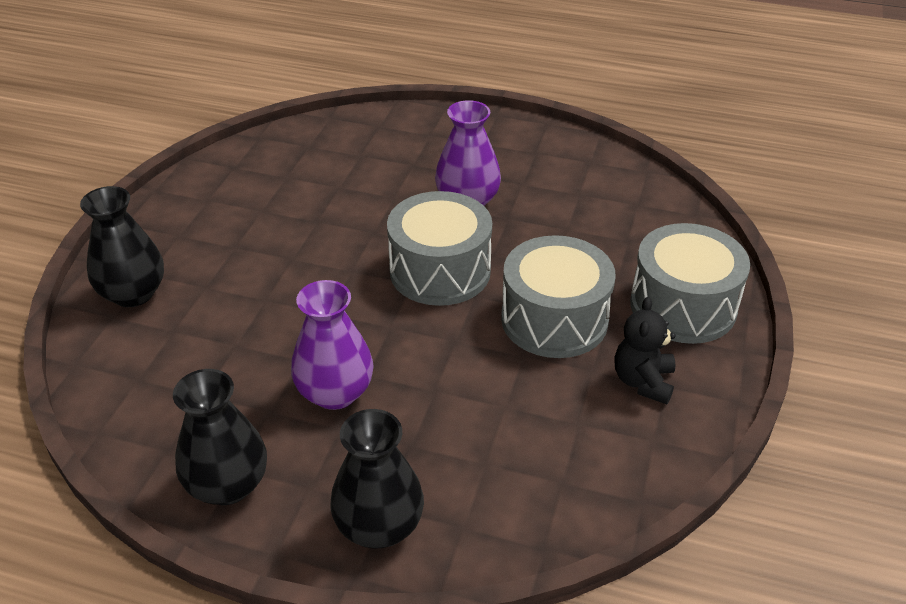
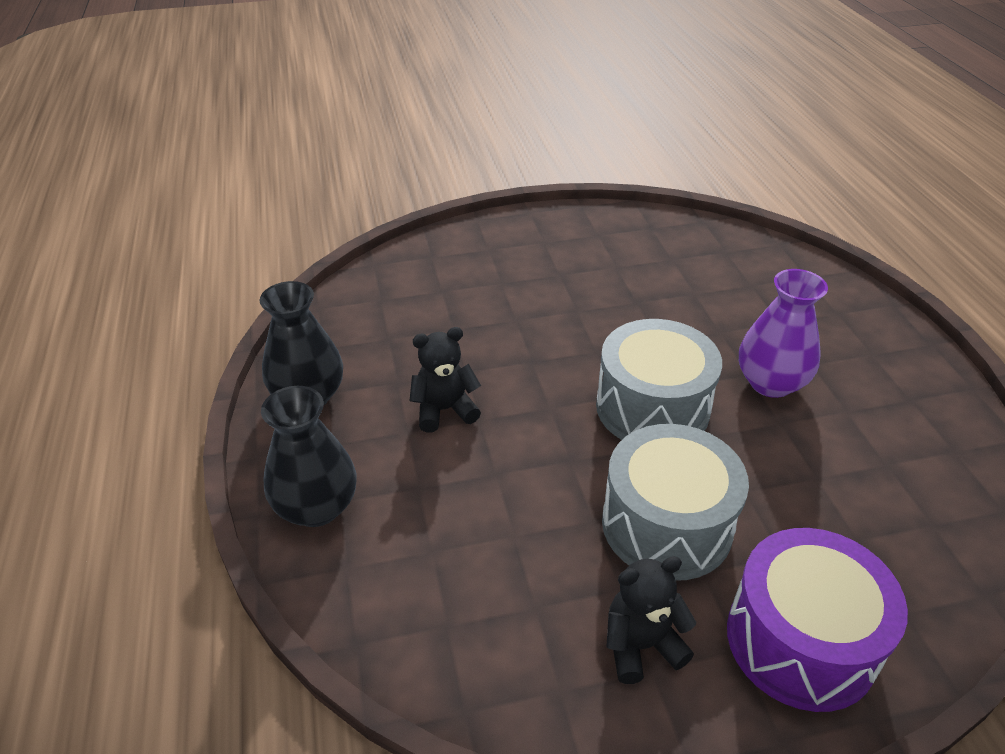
camera: 60 degrees right, 0 degrees up
black vase [80,186,164,307] -> none
purple vase [291,280,374,410] -> black teddy bear [409,327,481,433]
grey drum [630,223,750,344] -> purple drum [727,528,908,712]

